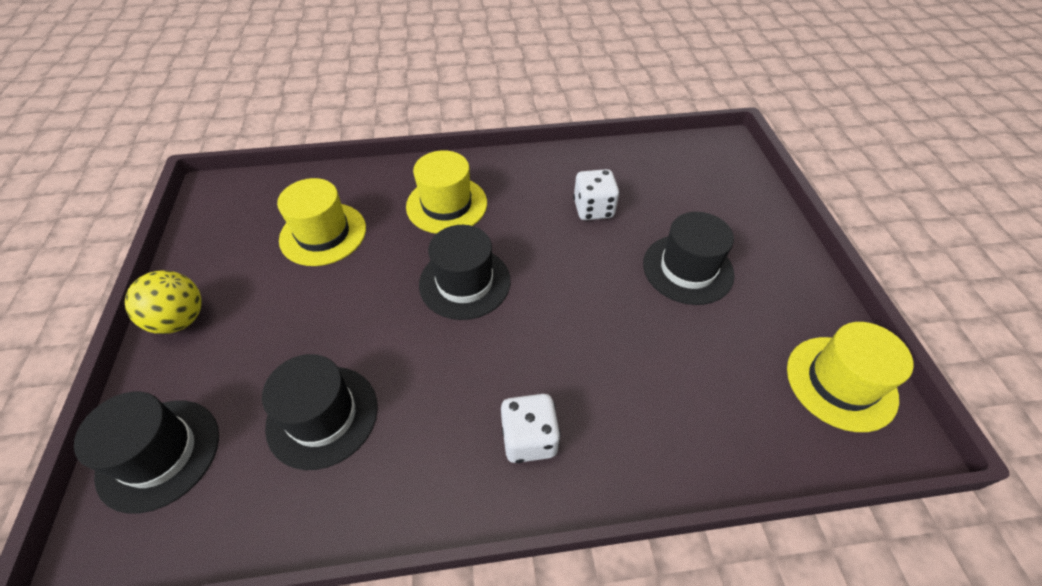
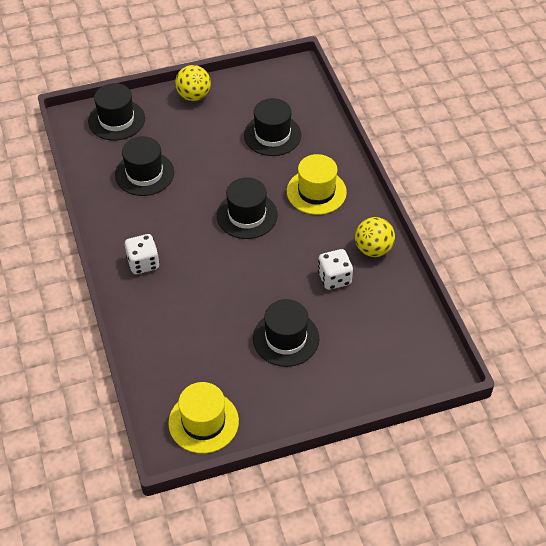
camera: 80 degrees right, 0 degrees up
yellow hat [277,178,366,266] -> black hat [244,98,301,156]
none -> yellow ball [355,217,395,257]

